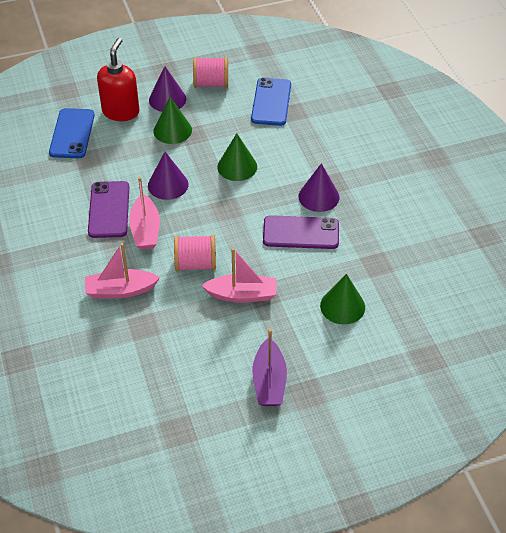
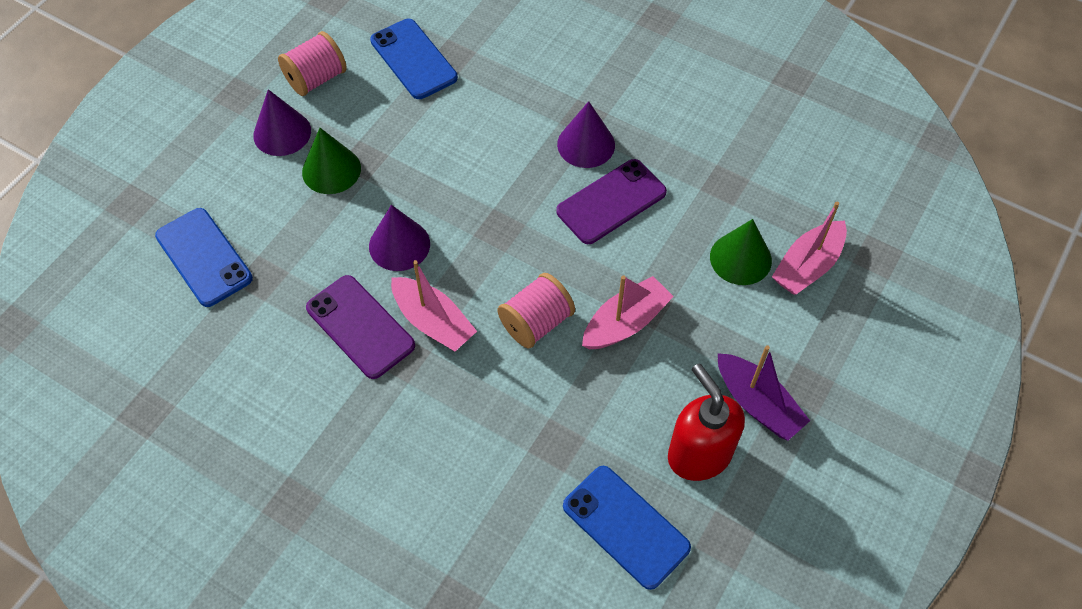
camera: 40 degrees left, 10 degrees up
pink boat [85,243,160,298] -> pink boat moved to [772,202,847,295]
red soap dispenser [97,38,140,121] -> red soap dispenser moved to [668,363,745,481]
green cone [217,133,257,181] -> none
none -> blue phone [563,466,691,590]

